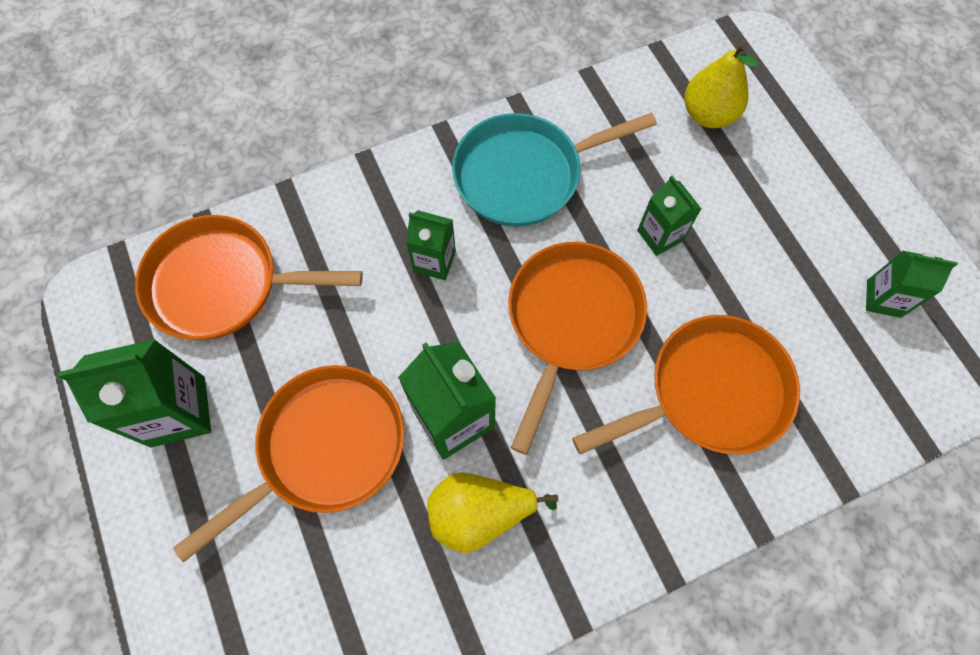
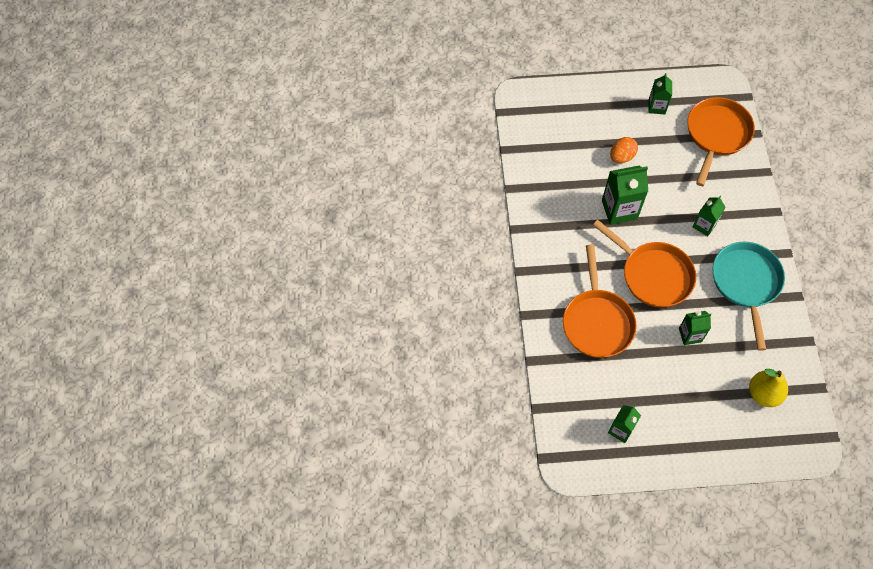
camera: 110 degrees right, 5 degrees down
green carton [58,339,211,448] -> green carton [648,73,672,114], size x0.61
orange pan [173,365,405,563] -> orange egg [610,137,638,163]
yellow pear [427,472,558,553] -> none

